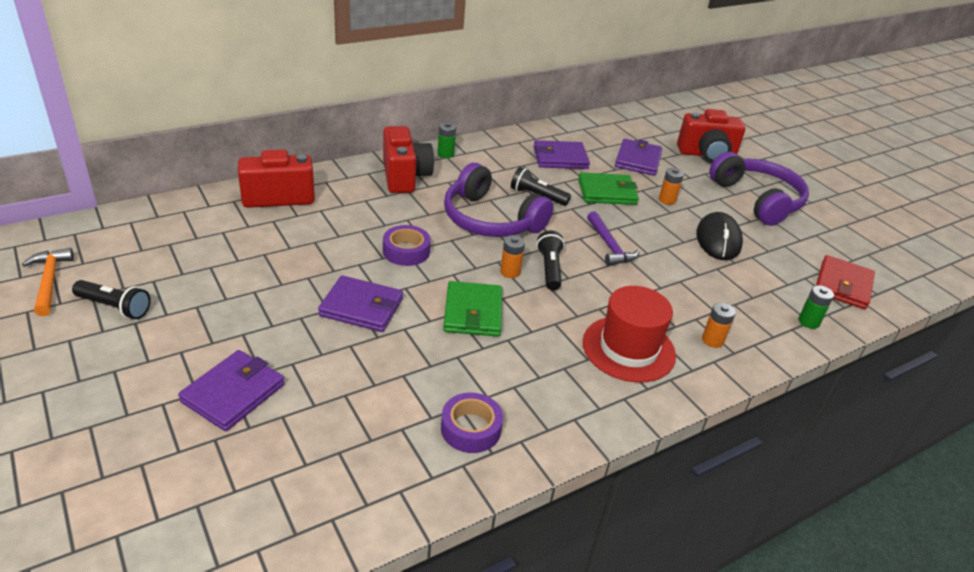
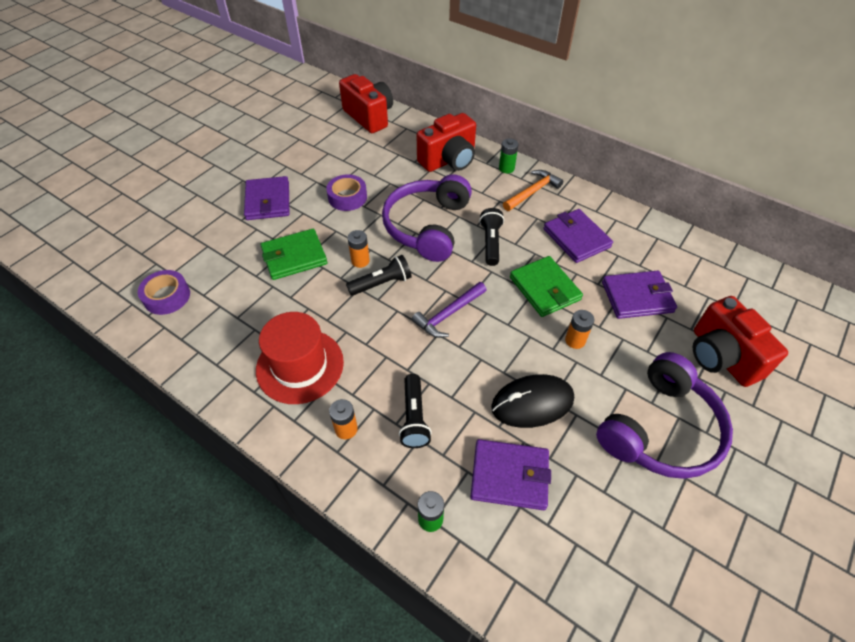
camera: 70 degrees right, 15 degrees up
orange hammer [22,248,74,316] -> orange hammer moved to [503,170,563,211]
black flashlight [72,280,151,319] -> black flashlight moved to [399,374,432,448]
purple wallet [178,350,285,431] -> purple wallet moved to [470,439,551,510]
red wallet [816,255,875,309] -> none

